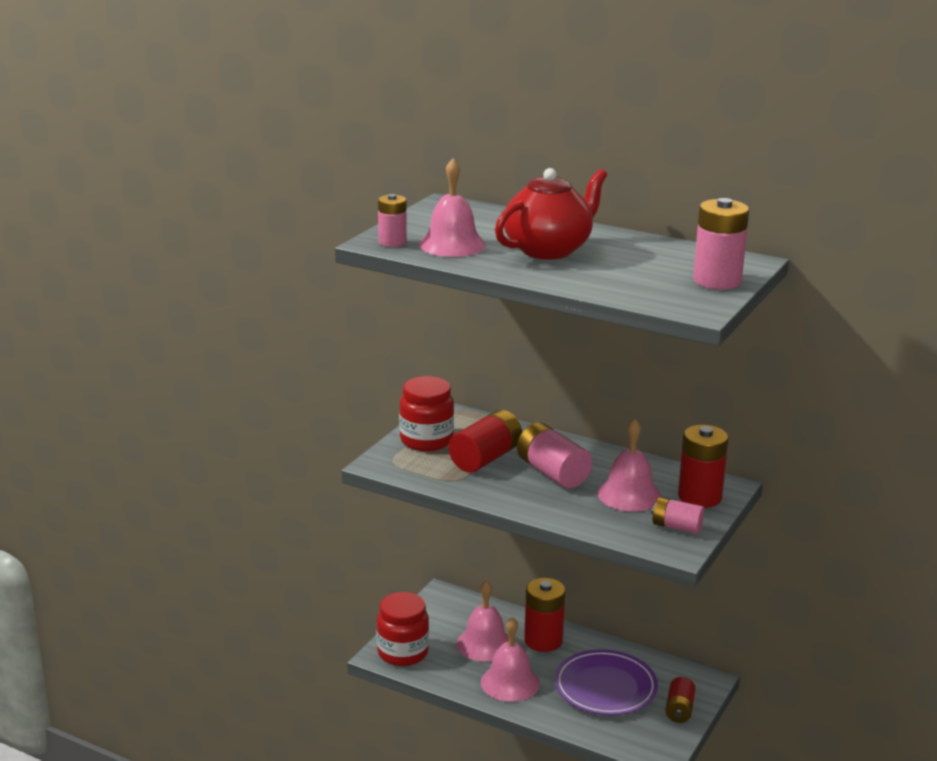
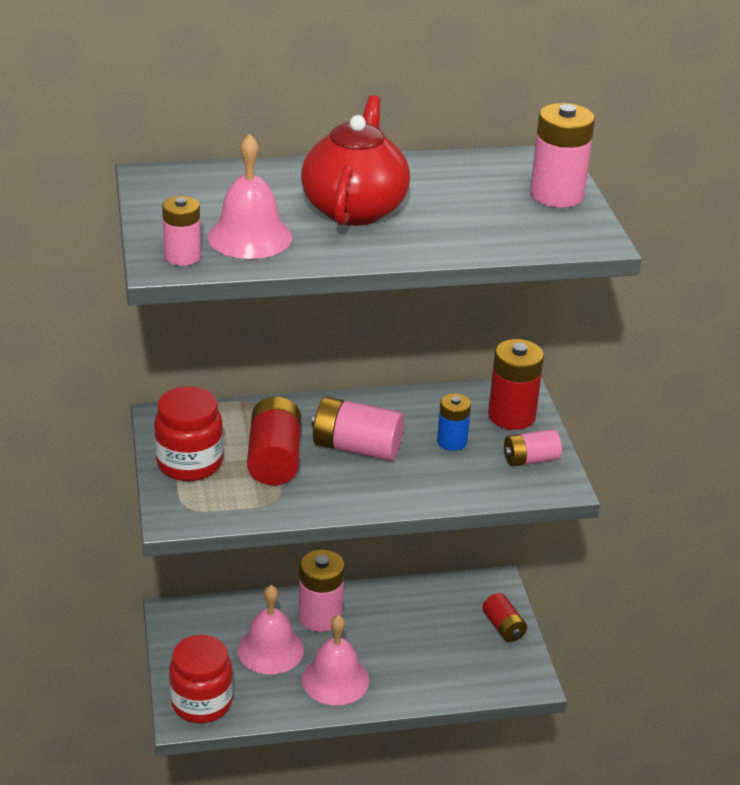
camera: 40 degrees left, 10 degrees up
red battery [524,578,565,652] -> pink battery [299,550,345,632]
purple plate [554,649,658,715] -> none
pink bell [597,419,662,512] -> blue battery [437,393,471,451]

